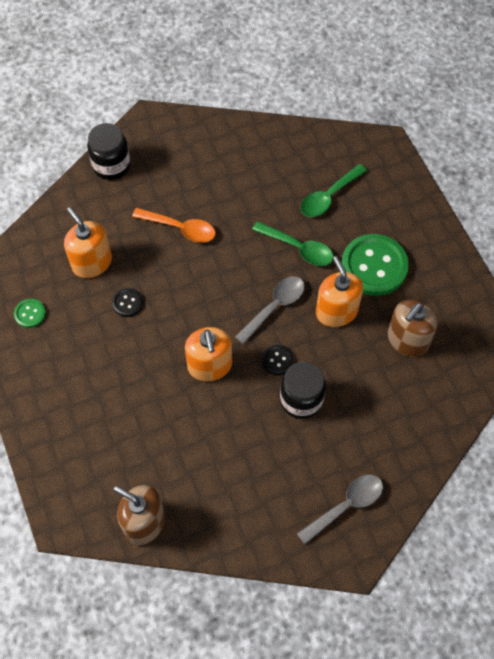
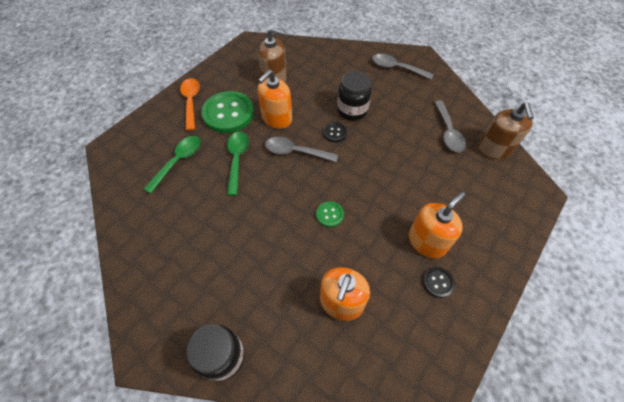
camera: 120 degrees left, 5 degrees down
green button [14,299,46,328] -> green button moved to [316,201,344,227]
black button [112,288,143,317] -> black button moved to [423,267,455,298]
orange spoon [132,208,216,243] -> orange spoon moved to [180,78,200,131]
orange soap dispenser [185,327,232,381] -> orange soap dispenser moved to [409,192,465,258]
green spoon [301,164,367,217] -> green spoon turned 75 degrees counterclockwise [144,136,201,194]
none -> grey spoon [435,100,466,152]

